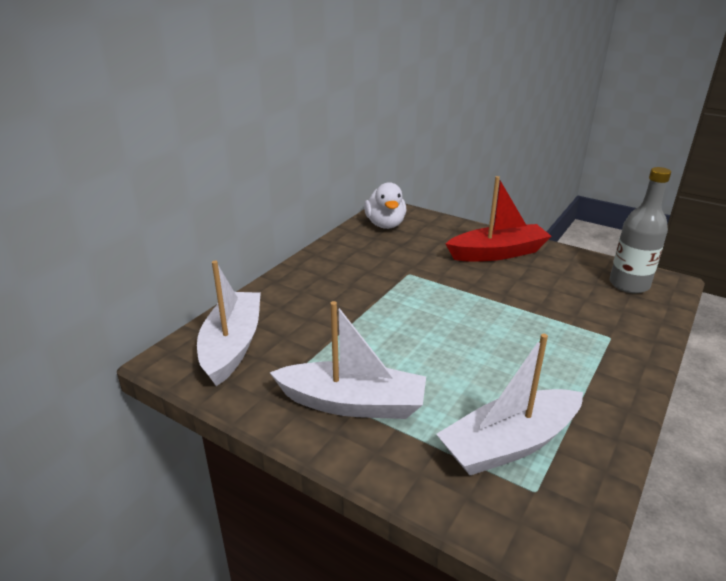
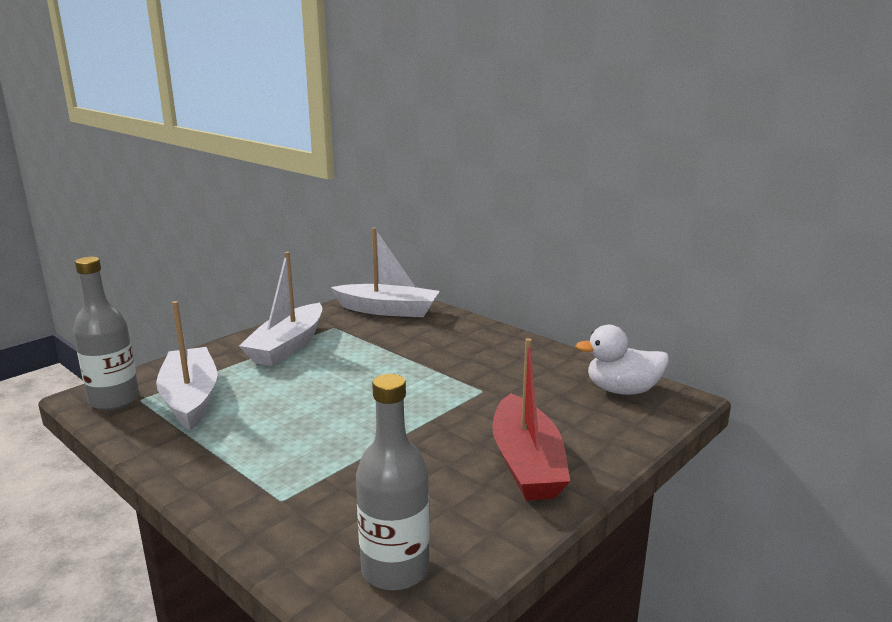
camera: 100 degrees right, 10 degrees down
none -> grey bottle [73,257,139,410]

